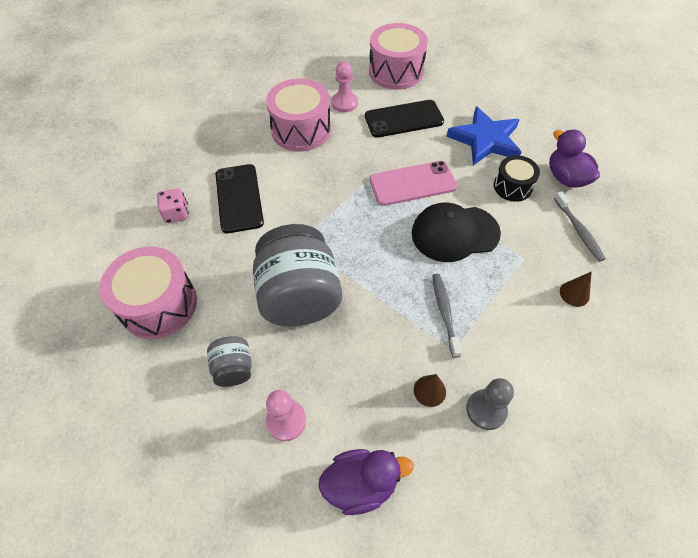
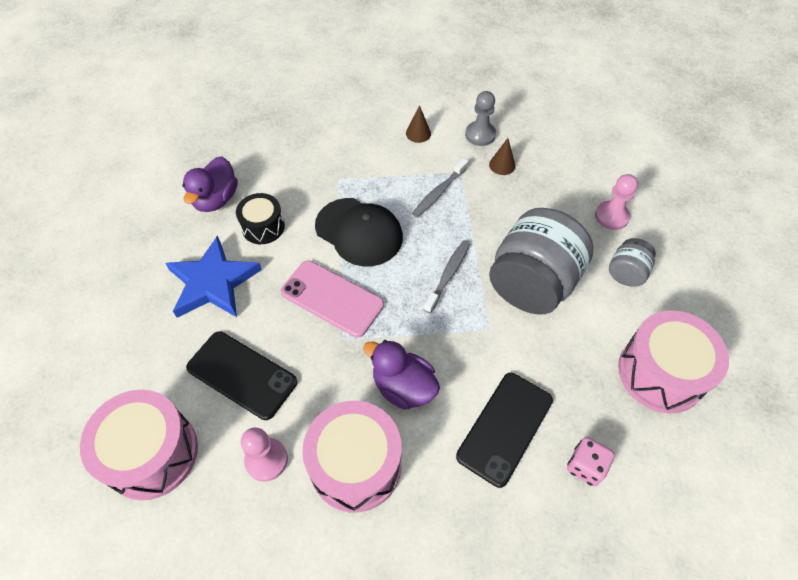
camera: 135 degrees left, 0 degrees up
purple duck [319,449,414,515] -> purple duck moved to [363,340,440,410]
grey toothbrush [554,191,606,262] -> grey toothbrush moved to [424,240,470,313]
brown cone [560,272,592,307] -> brown cone moved to [406,105,431,143]

